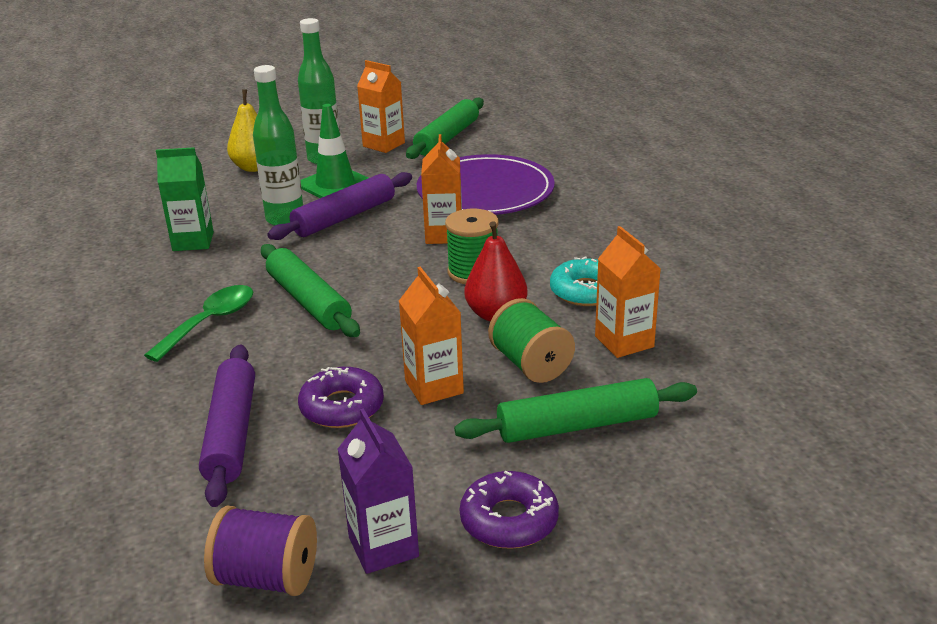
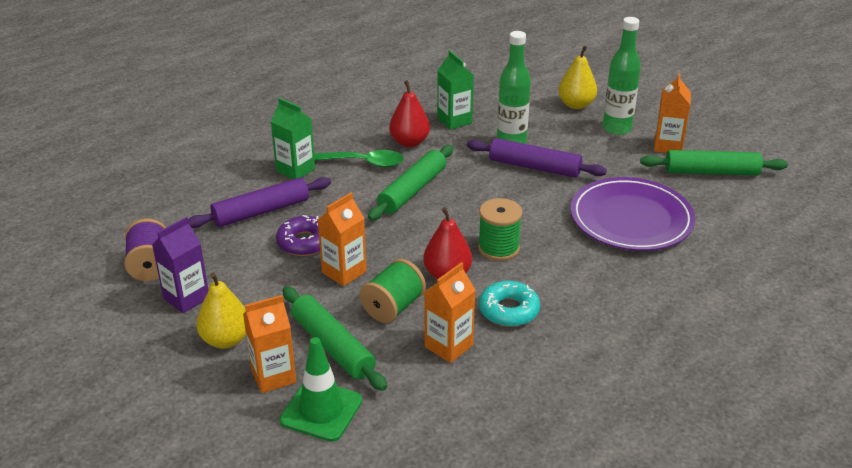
camera: 65 degrees right, 5 degrees up
green traffic cone [300,104,368,198] -> green traffic cone moved to [280,337,362,442]
orange carton [421,134,462,244] -> orange carton moved to [243,295,296,393]
purple donut [460,471,559,549] -> yellow pear [196,273,246,349]
none -> green carton [270,98,315,179]
none -> red pear [389,80,430,147]

